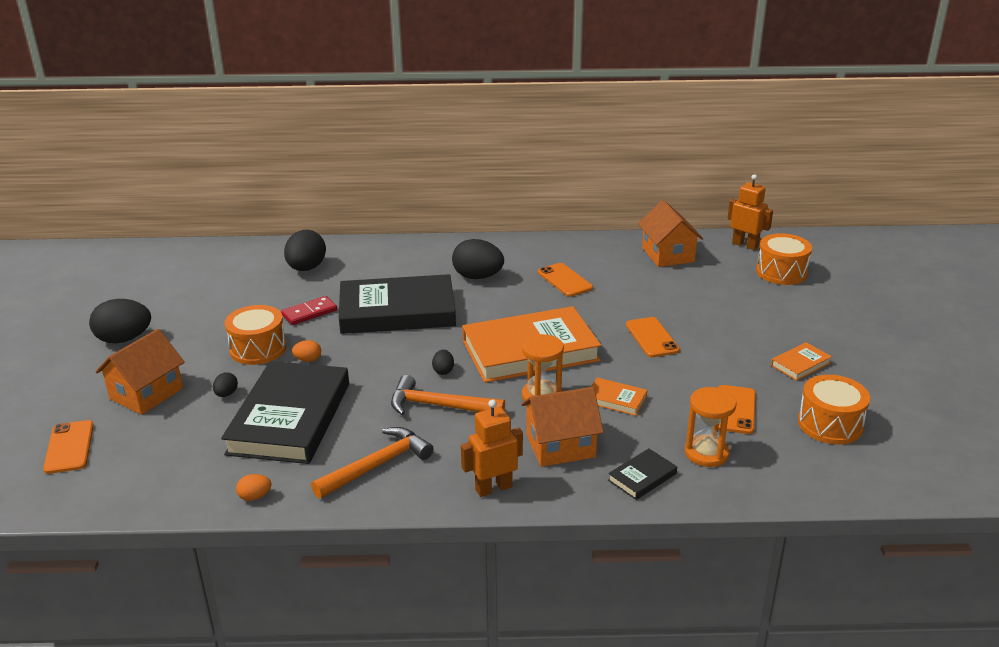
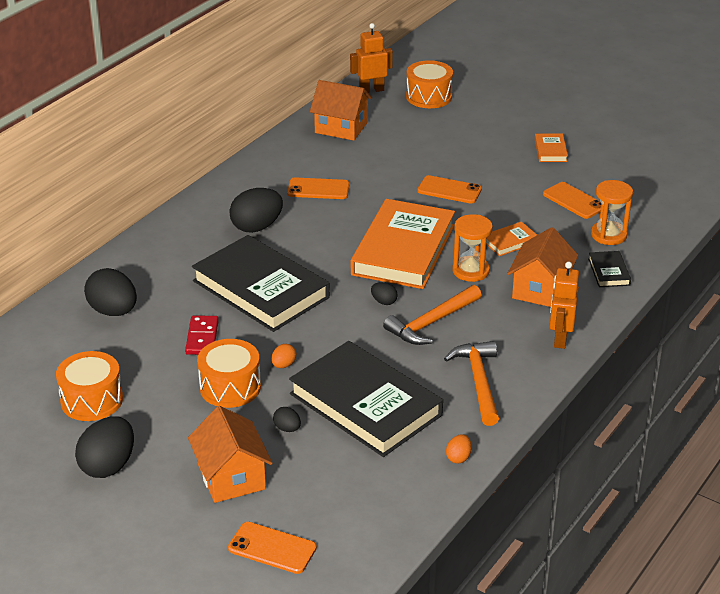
camera: 55 degrees left, 5 degrees up
black book [339,274,456,334] -> black book turned 75 degrees counterclockwise [192,235,330,332]
orange drum [798,375,870,444] -> orange drum moved to [56,351,123,421]

